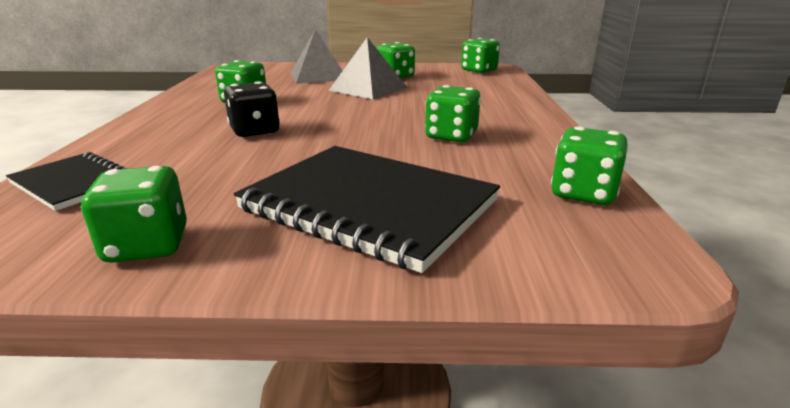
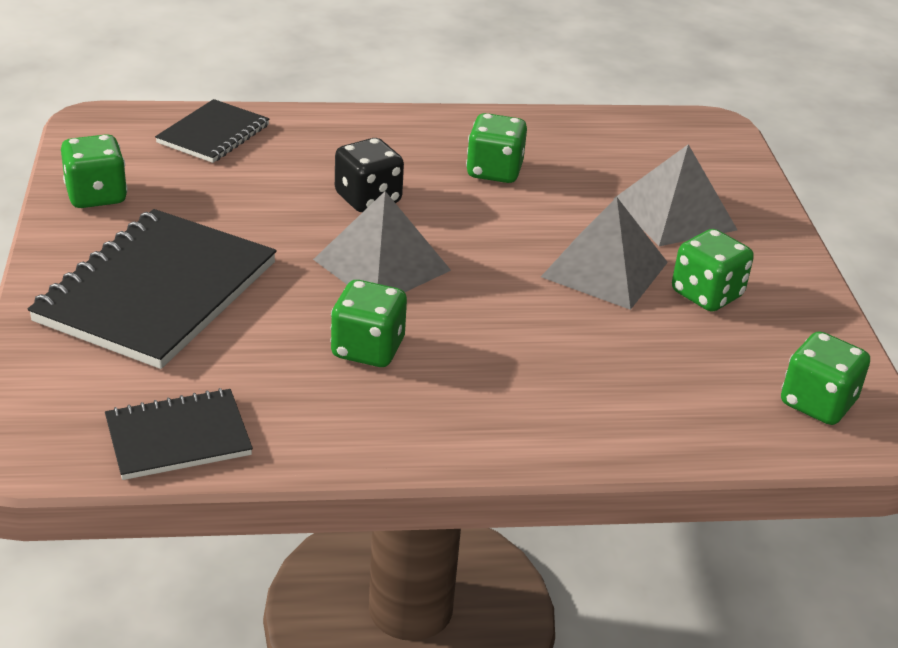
camera: 80 degrees right, 10 degrees up
green dice [551,126,628,205] -> black notebook [105,388,253,480]
none -> grey pyramid [313,191,451,292]

